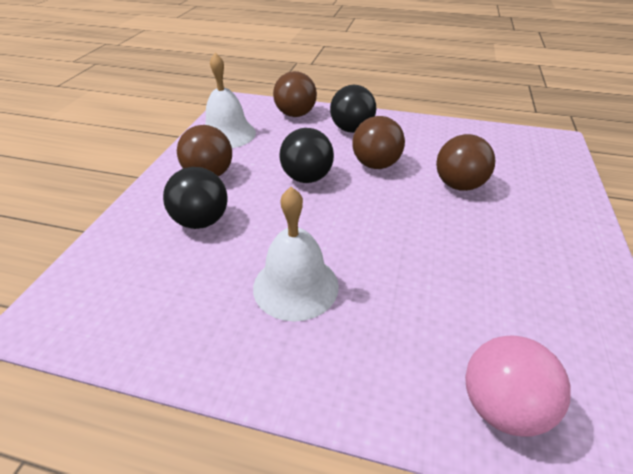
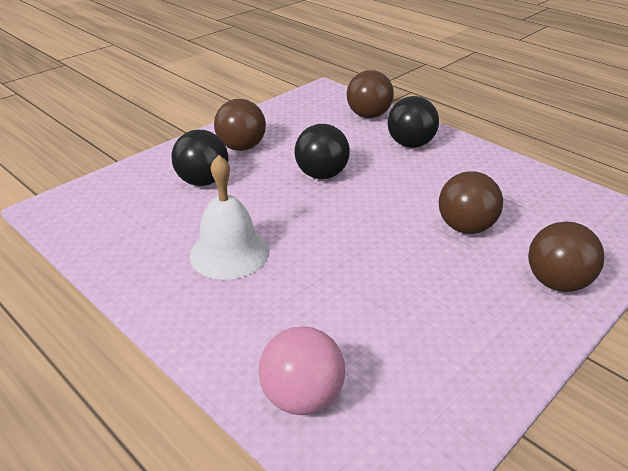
camera: 30 degrees right, 5 degrees down
white bell [205,53,256,148] -> none
brown ball [352,116,405,169] -> brown ball moved to [528,221,604,292]

